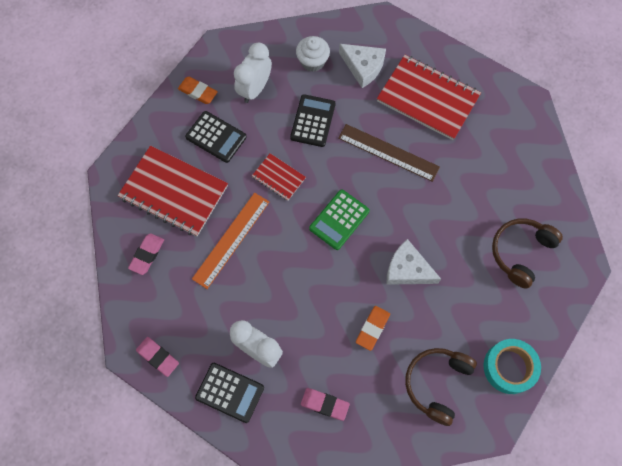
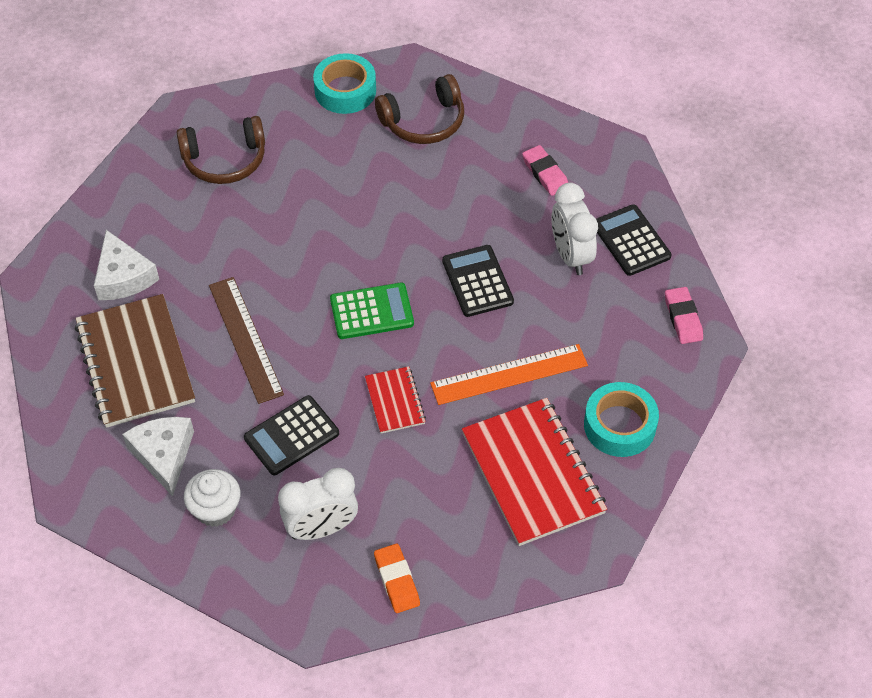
camera: 140 degrees left, 15 degrees down
pink eraser [128,233,164,275] -> turquoise tape [584,382,659,457]
black calculator [185,111,247,163] -> black calculator moved to [442,245,514,317]
orange eraser [356,306,390,351] -> none
red notebook [377,55,481,140] -> brown notebook [75,294,195,428]
white cheese [386,239,441,285] -> white cheese moved to [94,230,159,300]

